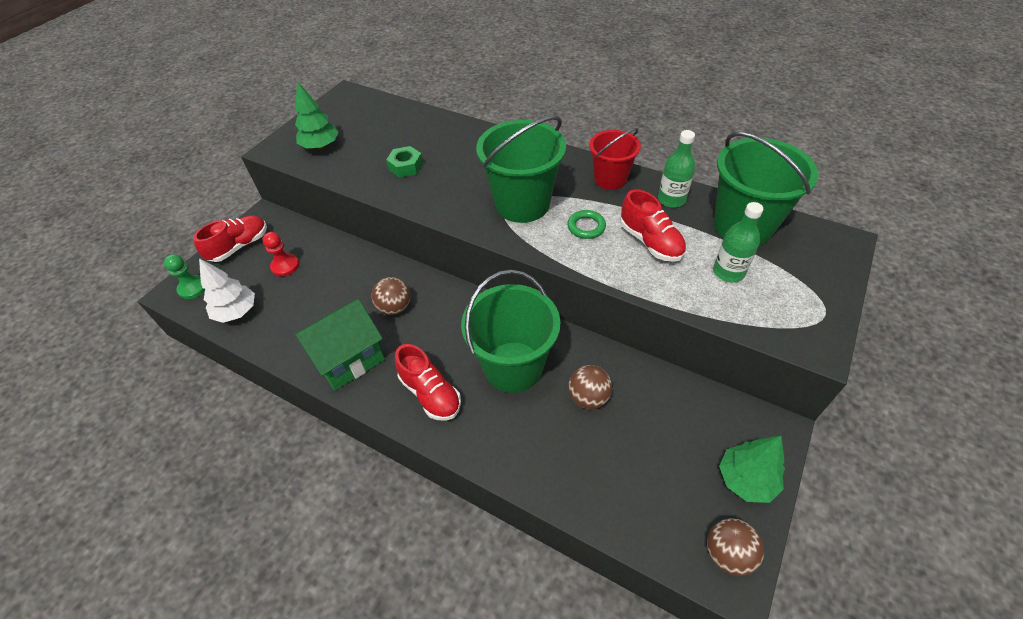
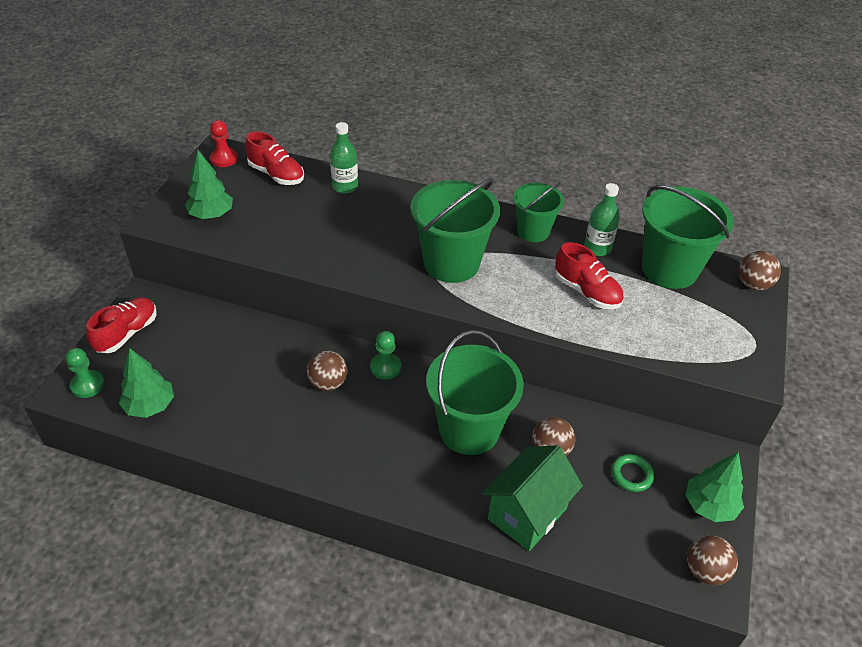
camera: 15 degrees left, 5 degrees down
white tree [199,258,255,323] -> green tree [119,348,174,418]
red pawn [263,232,299,277] -> red pawn moved to [210,120,238,167]
green house [294,299,385,390] -> green house moved to [483,445,583,551]
green nut [386,146,423,178] -> none
red shoe [395,344,461,421] -> red shoe moved to [245,131,304,185]
green ring [567,210,606,239] -> green ring moved to [611,454,654,492]
red bucket [589,128,641,190] -> green bucket [513,182,564,242]
green bottle [713,202,763,283] -> green bottle moved to [330,122,358,194]
none -> green pawn [370,331,401,380]
none -> brown ball [739,251,781,290]

